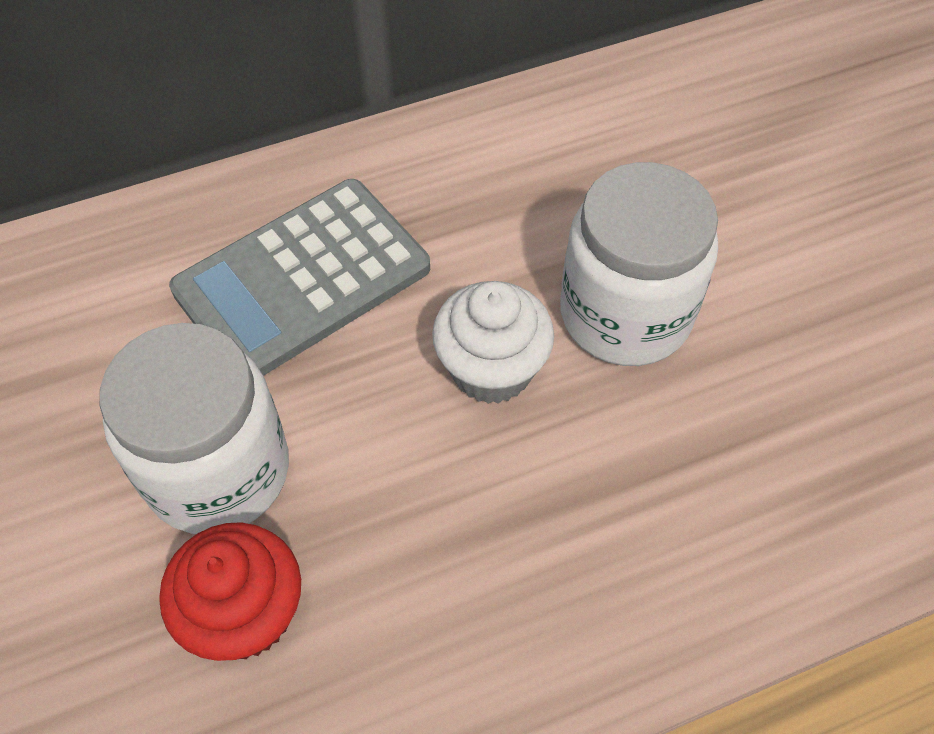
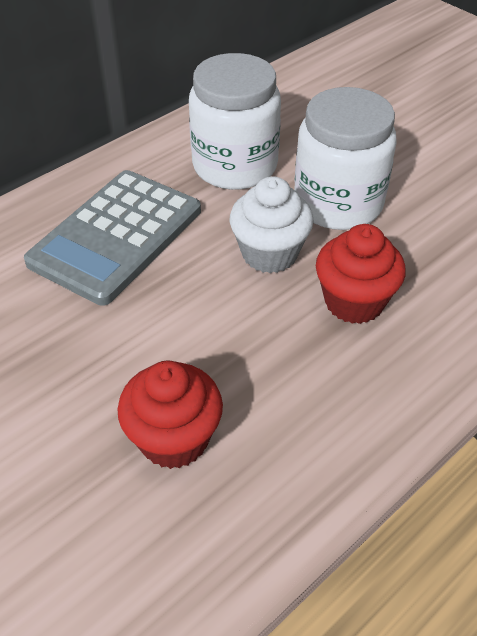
camera: 20 degrees left, 10 degrees down
white jar [100,323,289,534] -> white jar moved to [189,53,281,190]
none -> red cupcake [316,224,406,324]

